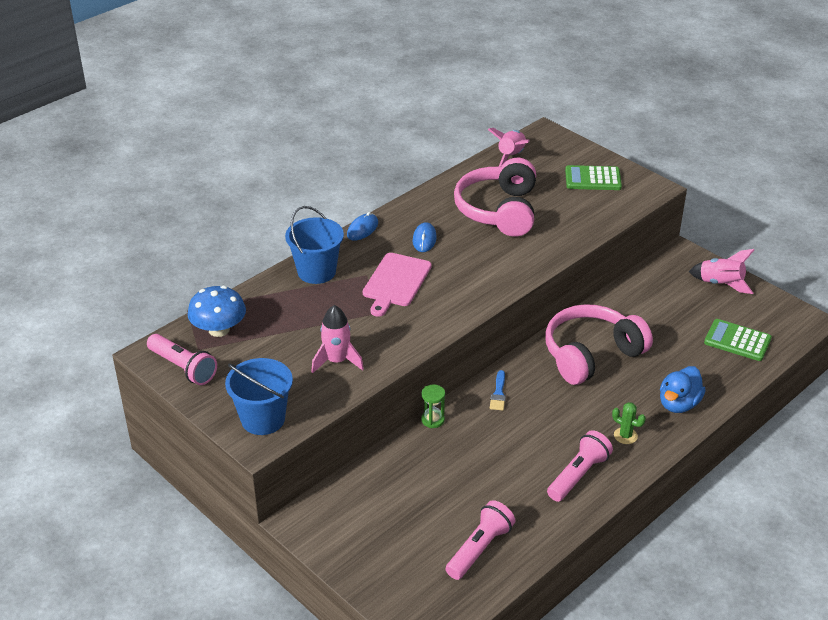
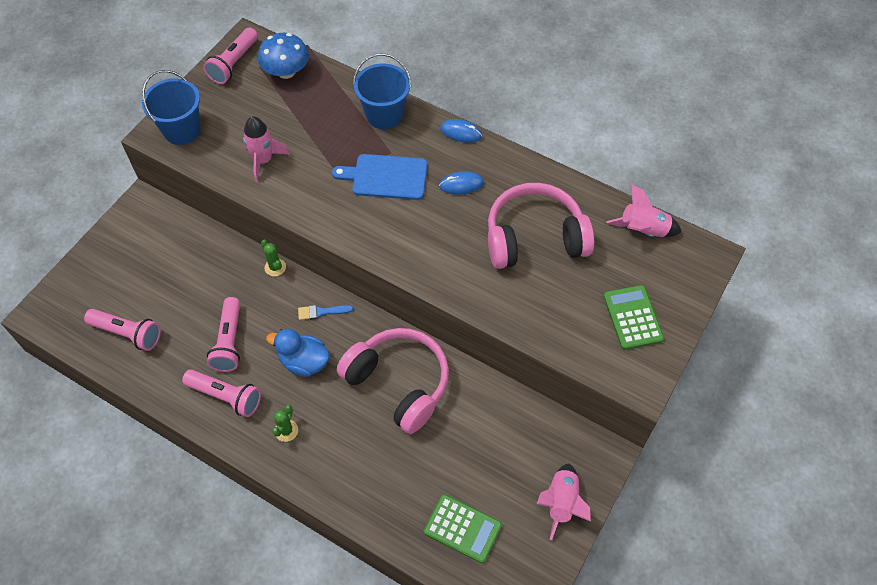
camera: 75 degrees right, 20 degrees up
pink cutting board [363,253,431,317] -> blue cutting board [332,154,428,200]
green hourglass [421,384,445,428] -> green cactus [261,240,286,276]
blue duck [660,366,706,413] -> blue duck moved to [266,329,330,377]
green calculator [704,319,772,361] -> green calculator turned 105 degrees clockwise [424,494,502,563]
none -> pink flashlight [207,297,240,372]

